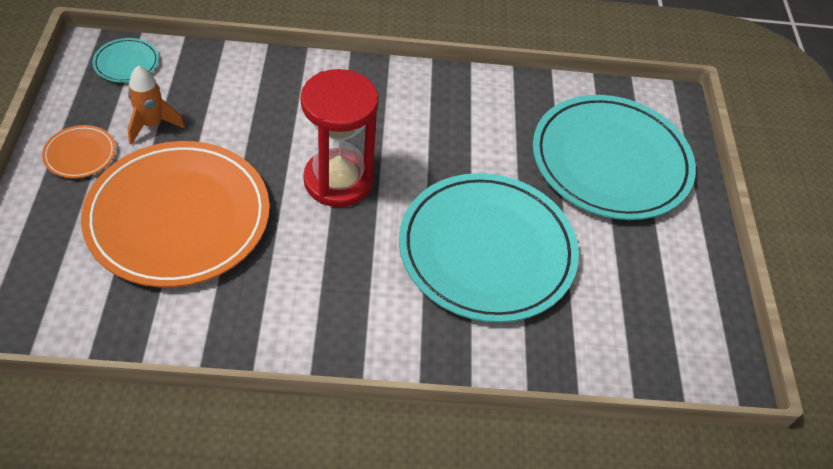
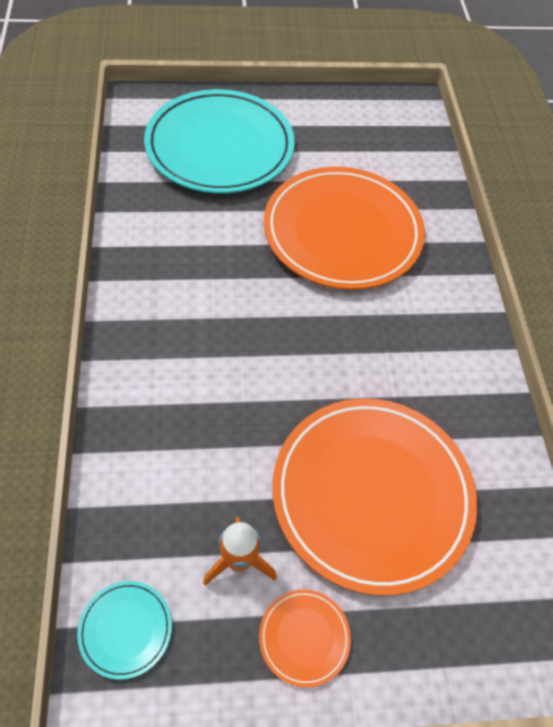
camera: 95 degrees left, 5 degrees up
red hourglass [301,69,379,207] -> none
turquoise plate [399,173,579,323] -> orange plate [264,167,425,290]

